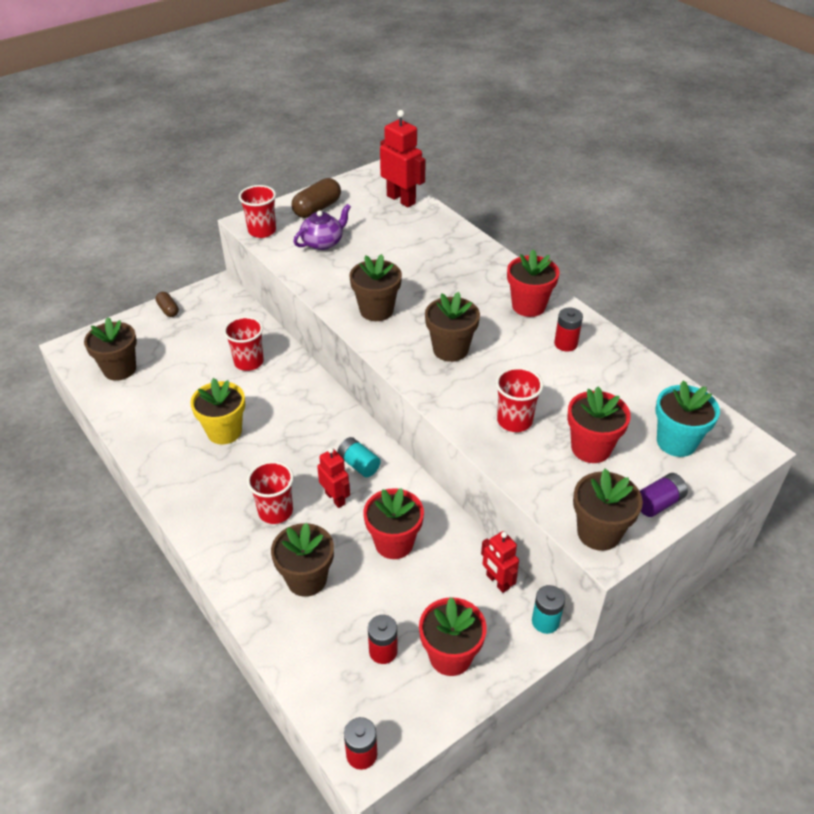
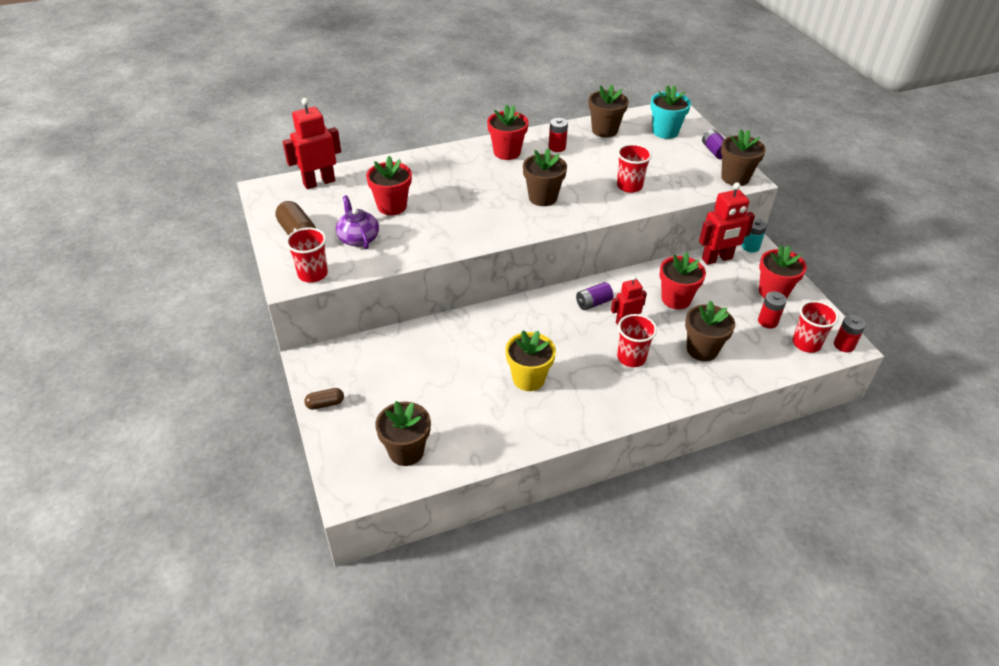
camera: 75 degrees left, 0 degrees up
red cup [224,316,264,371] -> red cup moved to [793,301,839,353]
turquoise battery [337,437,381,477] -> purple battery [576,282,613,310]
brown flower pot [349,254,402,321] -> brown flower pot moved to [589,85,628,138]
red robot [481,531,519,593] -> red robot [699,182,755,265], size x1.63
red flower pot [567,387,631,463] -> red flower pot moved to [366,156,412,215]

